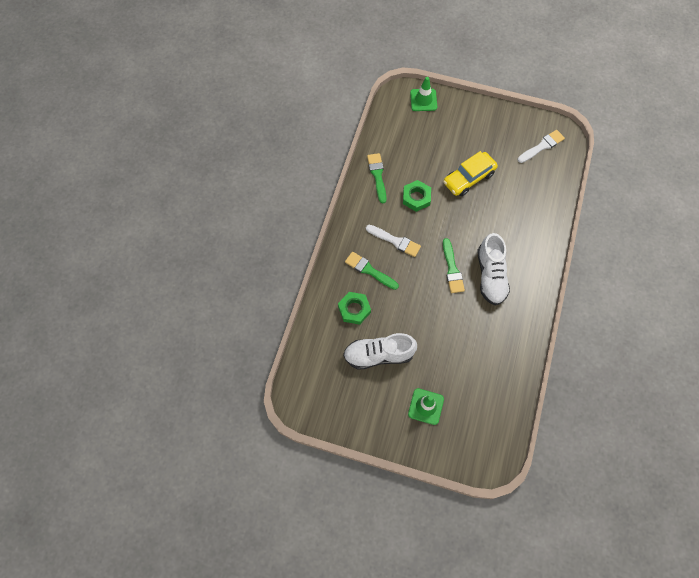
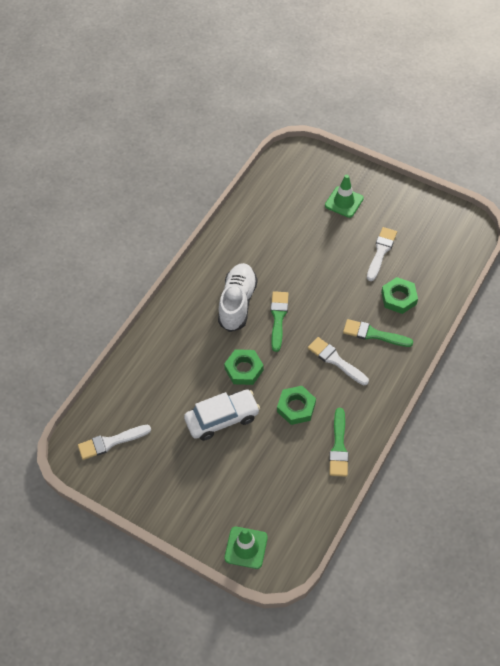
camera: 165 degrees left, 10 degrees down
white shoe [343,333,417,370] -> white brush [367,227,397,281]
green brush [345,252,399,290] -> green brush turned 150 degrees clockwise [343,319,413,347]
yellow car [443,151,498,196] -> white car [184,389,260,441]
none -> green nut [224,349,264,385]

